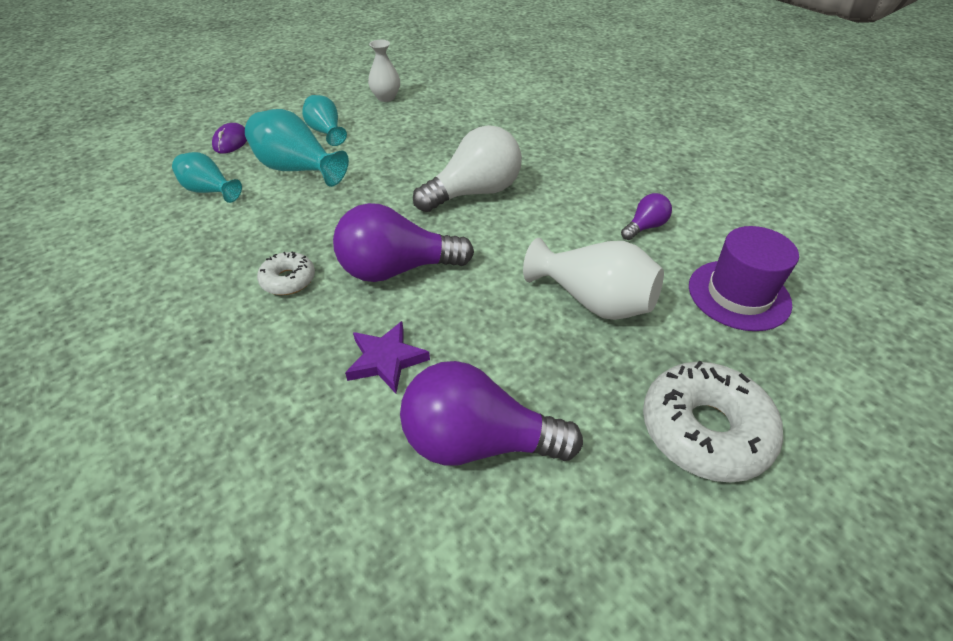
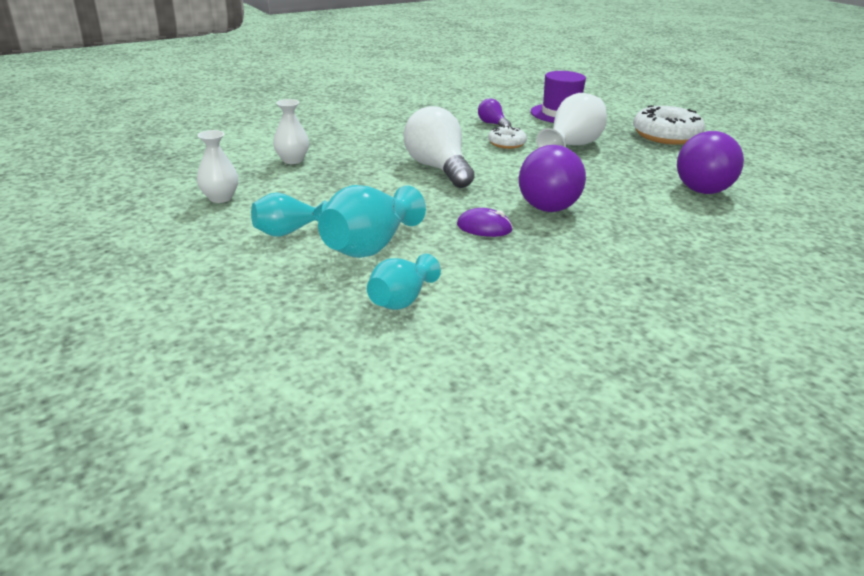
camera: 85 degrees left, 15 degrees down
purple mouse [212,123,247,154] -> purple mouse moved to [457,208,513,237]
white donut [257,251,315,295] -> white donut moved to [488,126,527,149]
purple star [345,321,430,393] -> none
none -> white vase [273,99,309,164]

